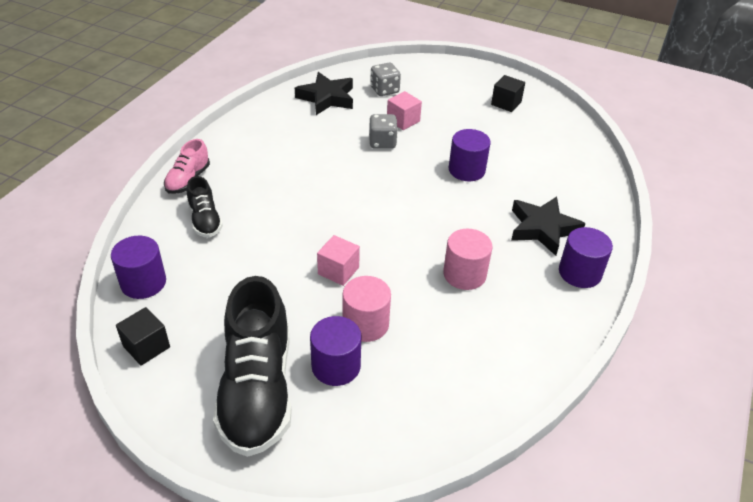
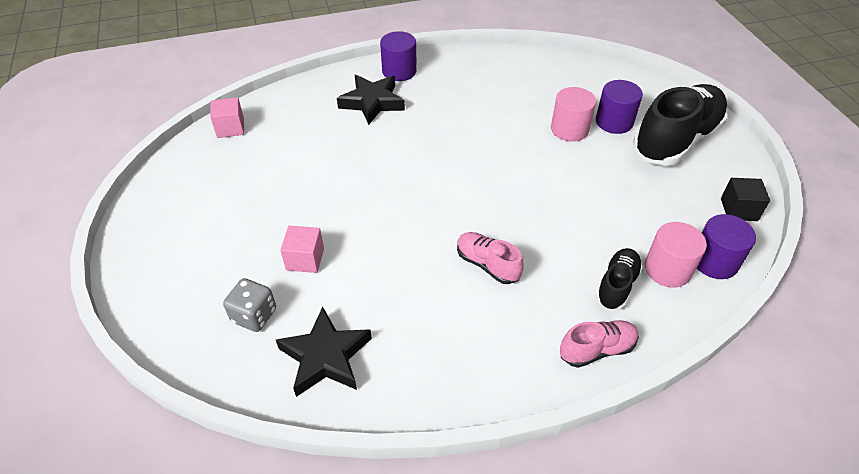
camera: 130 degrees left, 5 degrees up
pink cube [317,235,360,286] -> pink cube moved to [210,97,244,138]
grey dice [369,114,398,149] -> none
pink cylinder [443,229,493,290] -> pink cylinder moved to [645,222,707,287]
purple cylinder [449,129,491,181] -> none
black cube [491,75,525,112] -> none
none -> pink shoe [457,232,524,284]

